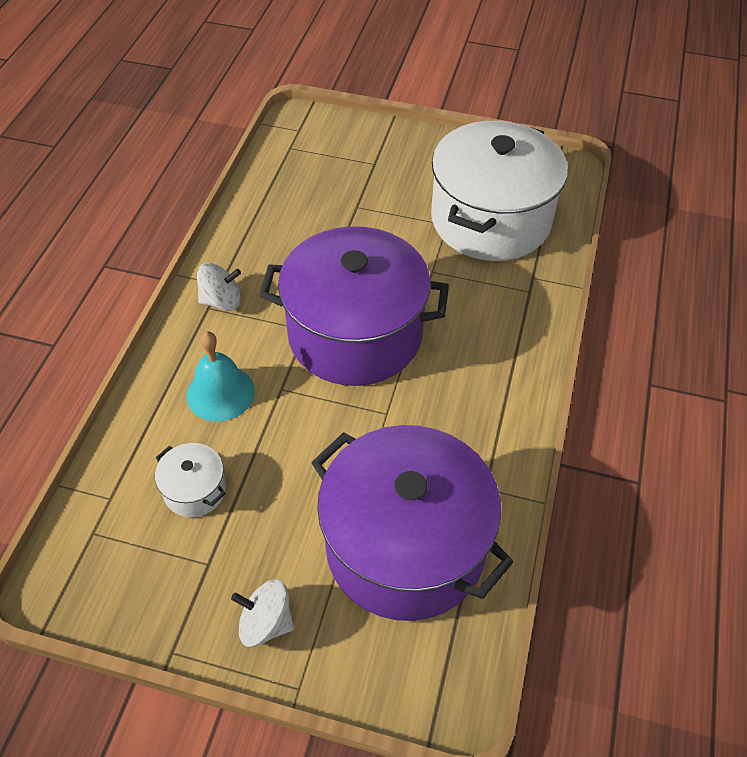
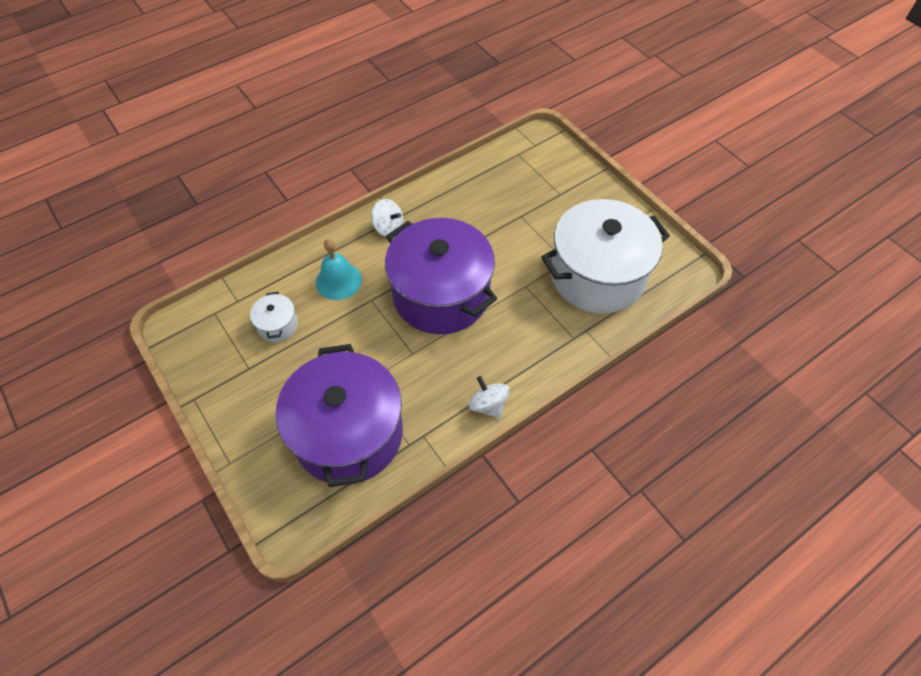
camera: 40 degrees right, 5 degrees up
white spinning top [231,579,294,647] -> white spinning top moved to [469,376,510,418]

